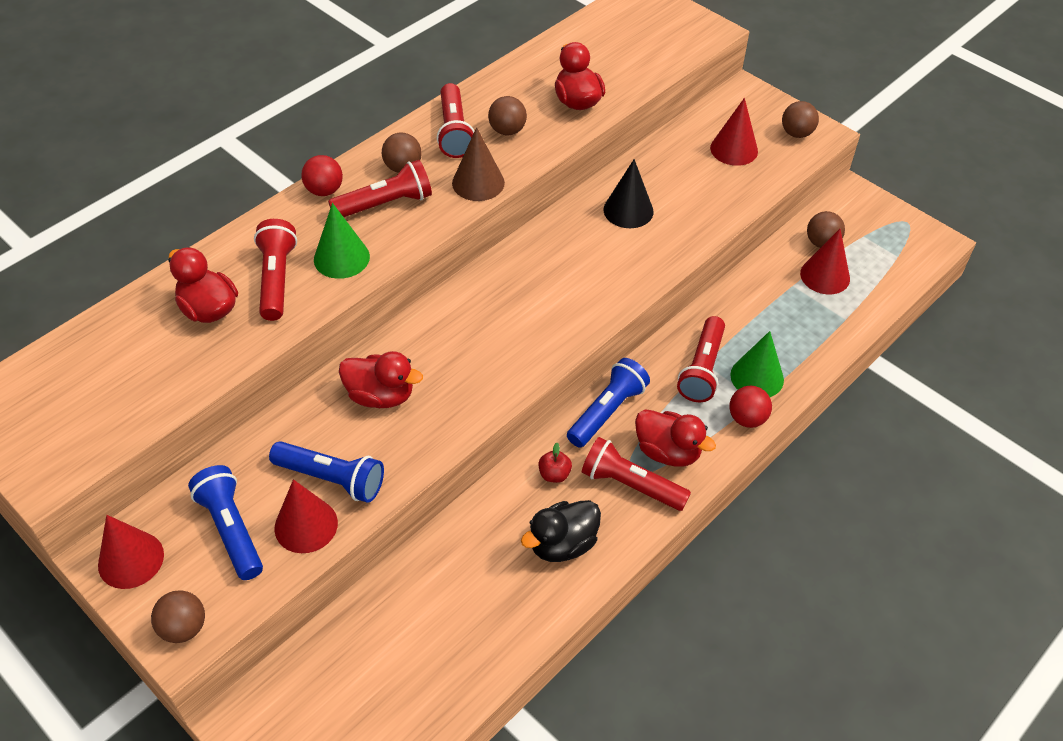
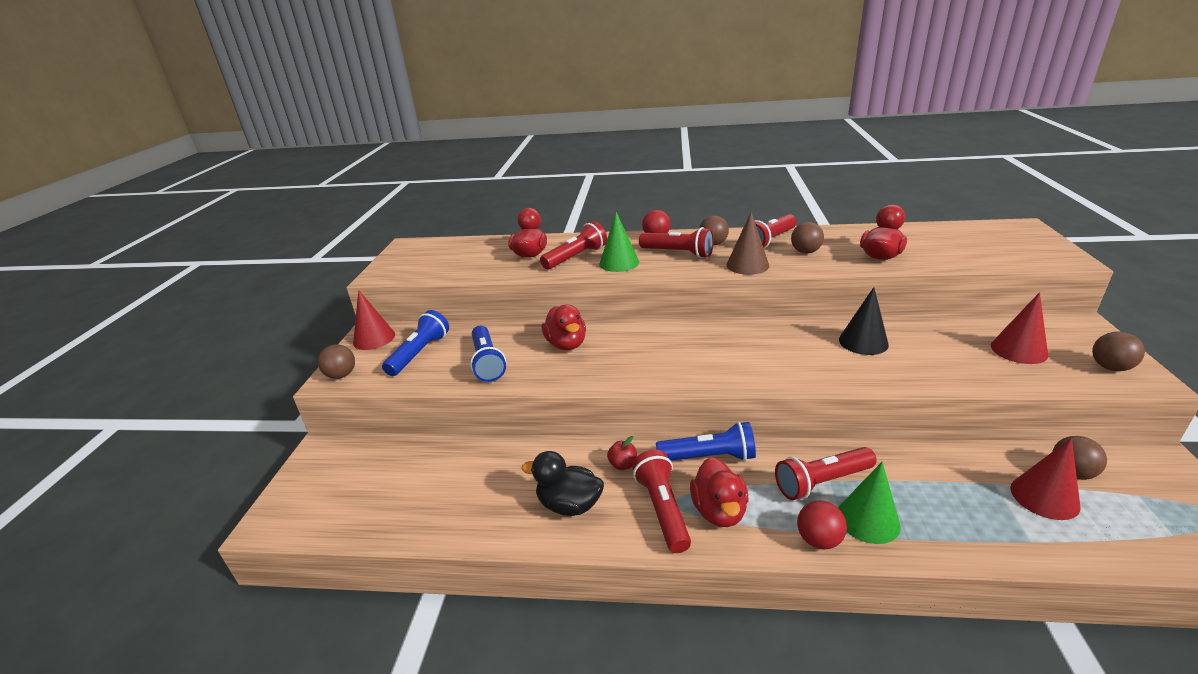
camera: 55 degrees right, 20 degrees down
red cone [274,479,338,553] -> none

